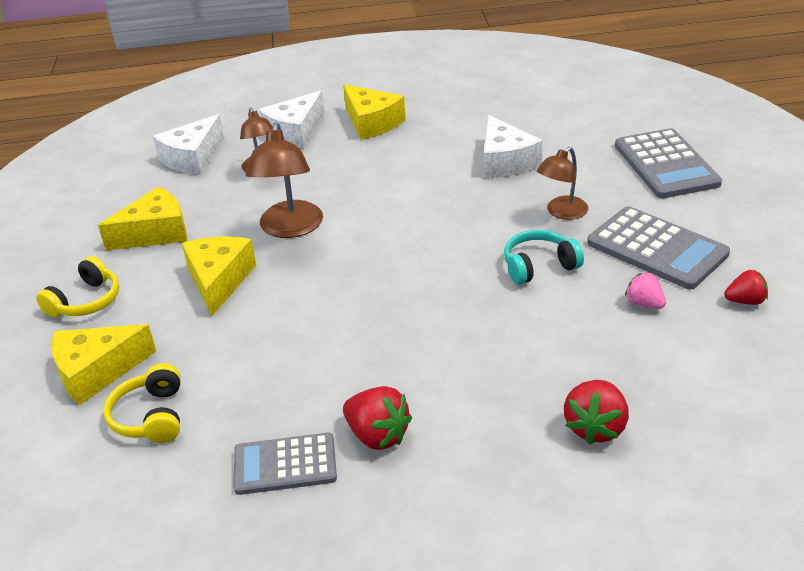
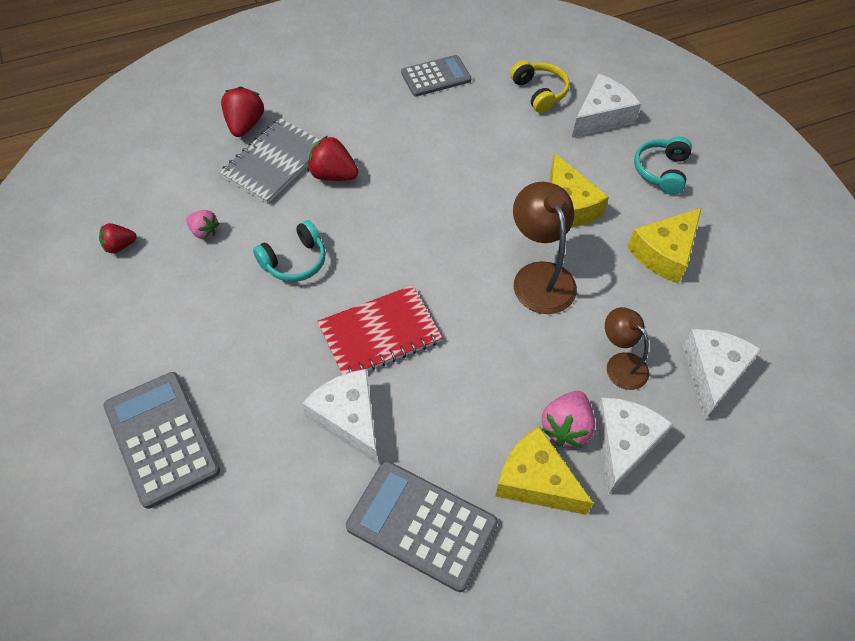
camera: 160 degrees right, 20 degrees up
yellow headphones [36,256,119,318] -> turquoise headphones [634,136,692,195]
yellow cheese [52,324,156,405] -> white cheese [572,74,641,138]
red strawberry [343,386,412,450] -> red strawberry moved to [307,136,358,181]
brown lamp [537,147,588,220] -> none
grey calculator [587,206,730,290] -> grey calculator moved to [346,461,498,592]
none -> grey notebook [219,118,320,204]
none -> red notebook [317,285,442,375]
none -> pink strawberry [542,391,595,448]

